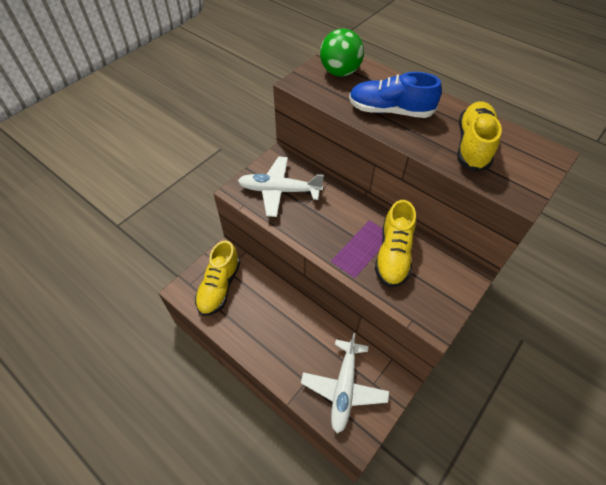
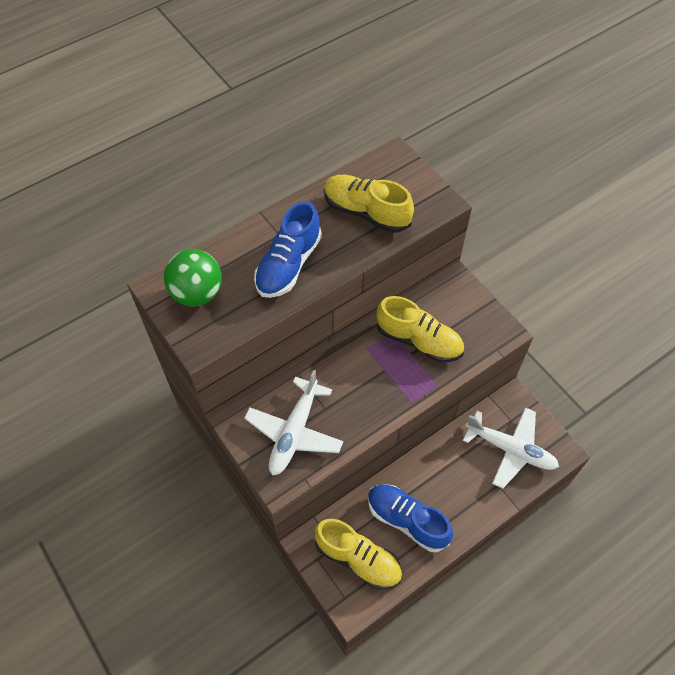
camera: 75 degrees left, 5 degrees up
none -> blue shoe [368,484,453,552]

